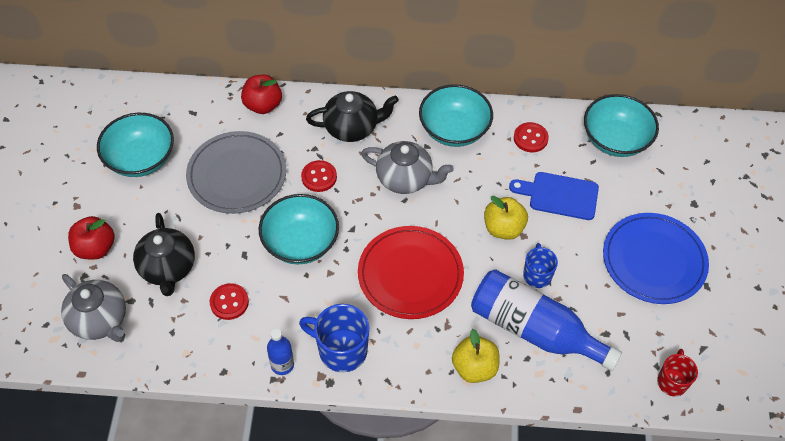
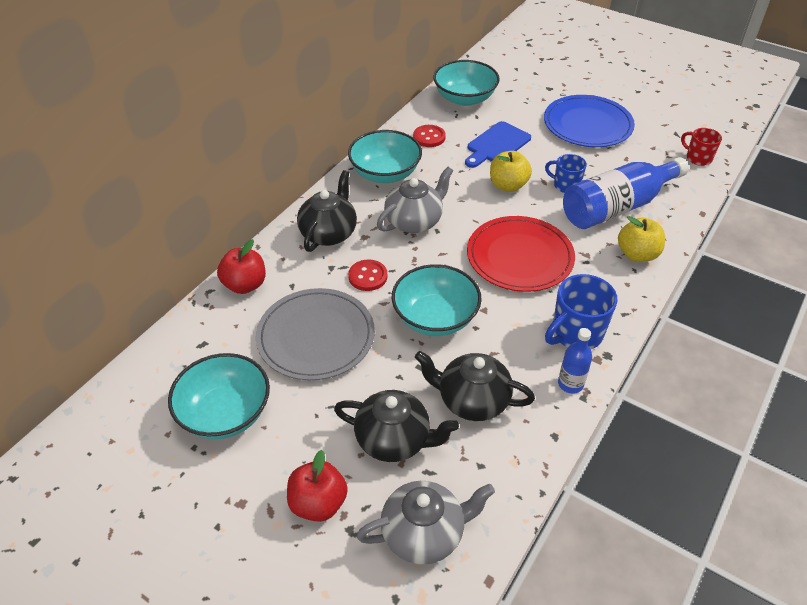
camera: 60 degrees left, 10 degrees down
red button [210,283,249,320] -> black teapot [415,351,535,421]

